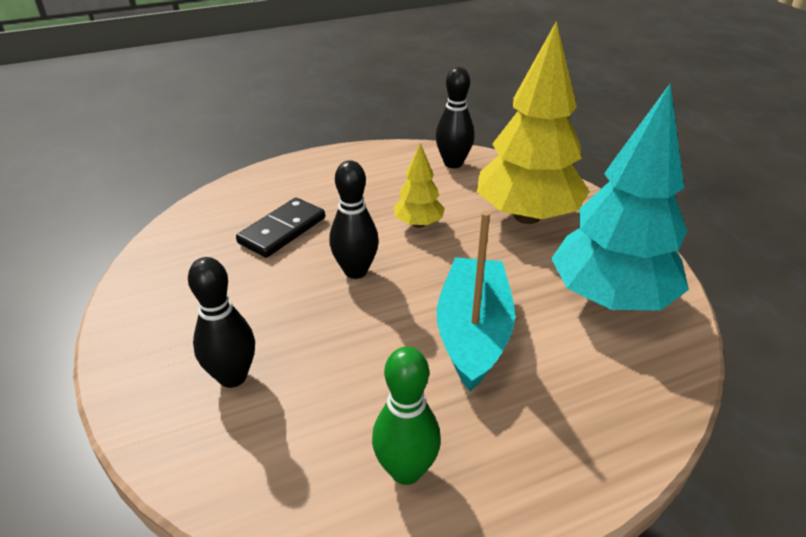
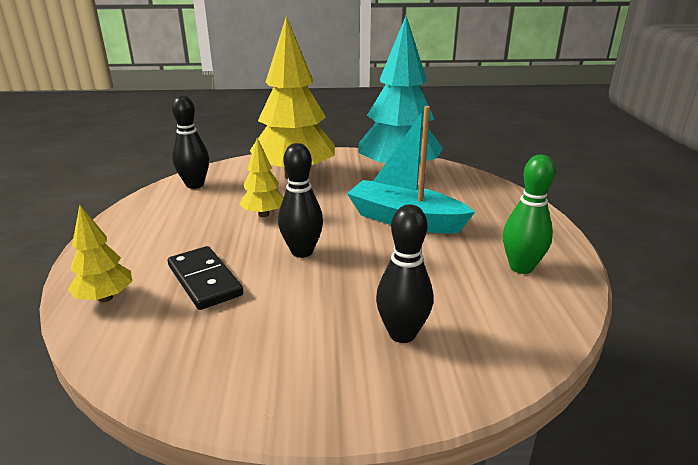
camera: 70 degrees left, 10 degrees down
none -> yellow tree [68,205,132,302]

